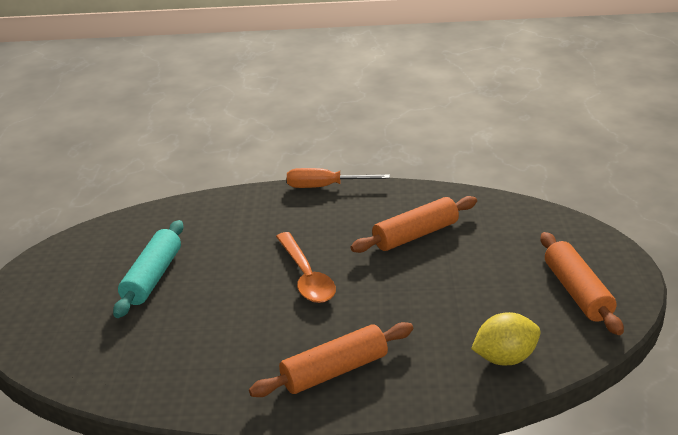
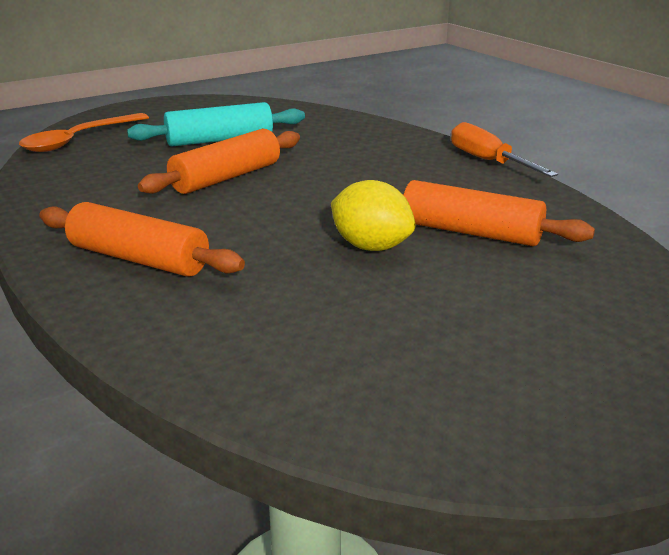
camera: 55 degrees right, 5 degrees down
orange spoon [276,232,336,303] -> orange spoon moved to [19,113,149,152]
yellow lemon [471,312,541,365] -> yellow lemon moved to [331,180,416,251]
orange rolling pin [540,232,624,335] -> orange rolling pin moved to [138,129,300,194]

